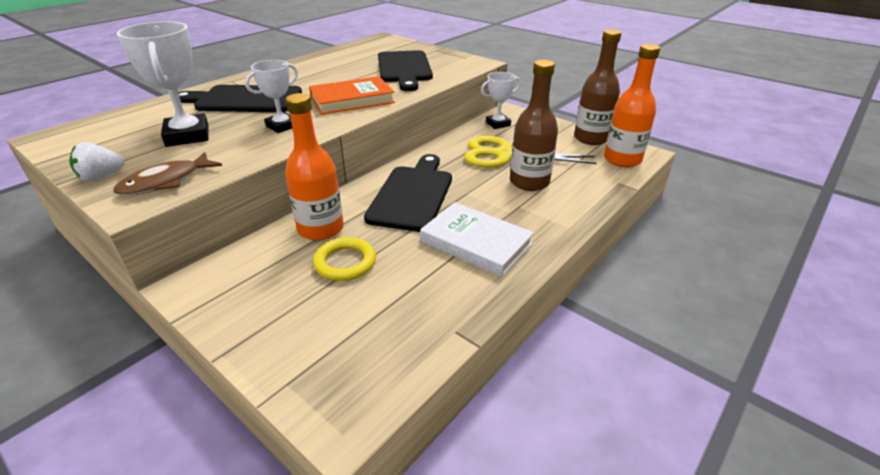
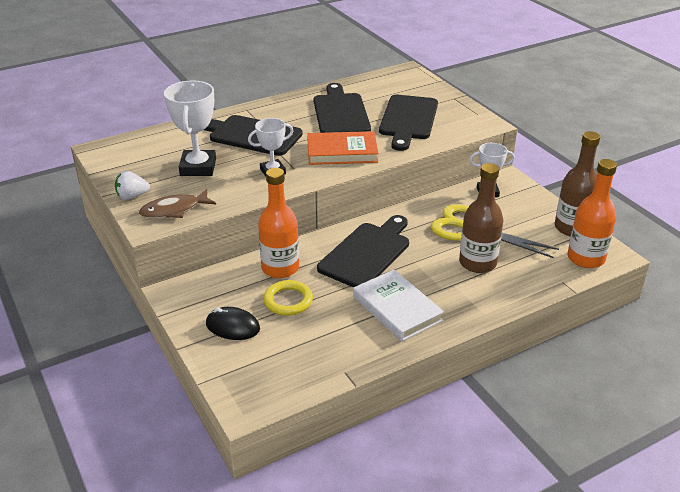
camera: 20 degrees right, 0 degrees up
none -> black mouse [206,307,260,340]
none -> black cutting board [314,83,371,133]

